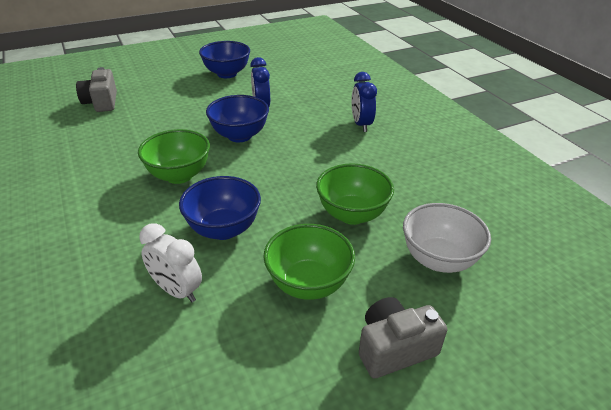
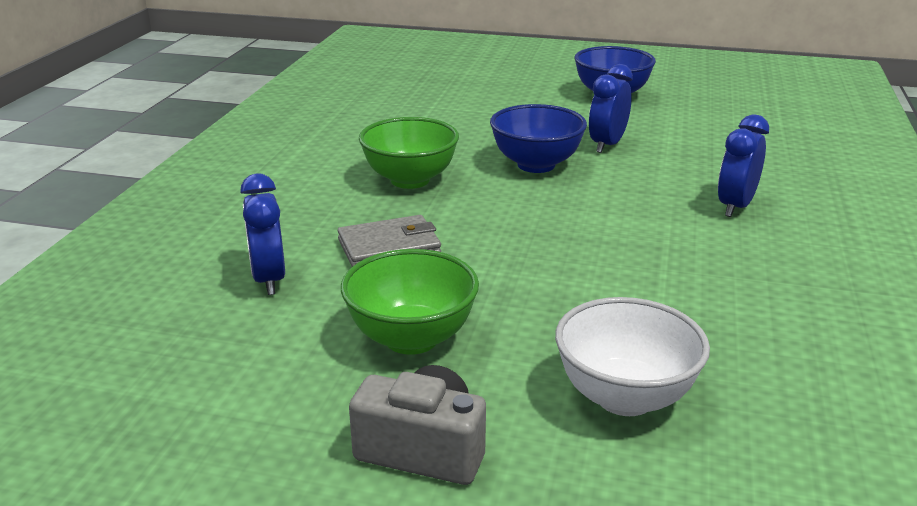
camera: 40 degrees right, 10 degrees down
grey camera [76,67,117,112] -> none
white clock [139,223,202,302] -> blue clock [240,173,285,295]
blue bowl [179,176,261,240] -> grey wallet [338,215,441,267]
green bowl [316,164,394,225] -> none

